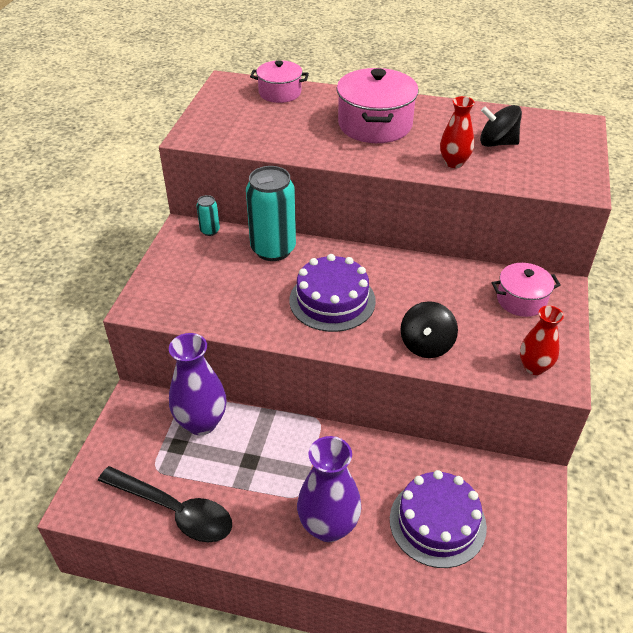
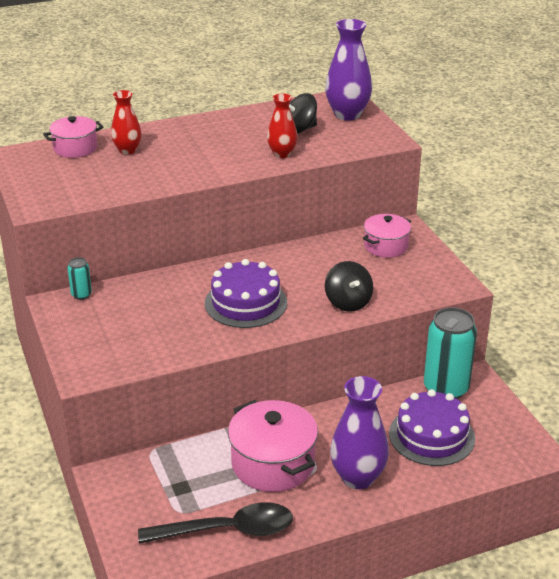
camera: 35 degrees left, 10 degrees down
purple vase [169,333,227,435] -> purple vase moved to [325,19,372,120]
turquoise can [246,166,296,261] -> turquoise can moved to [424,307,477,399]
pink pot [337,68,419,143] -> pink pot moved to [228,400,318,492]
red vase [520,306,564,375] -> red vase moved to [111,90,142,155]

